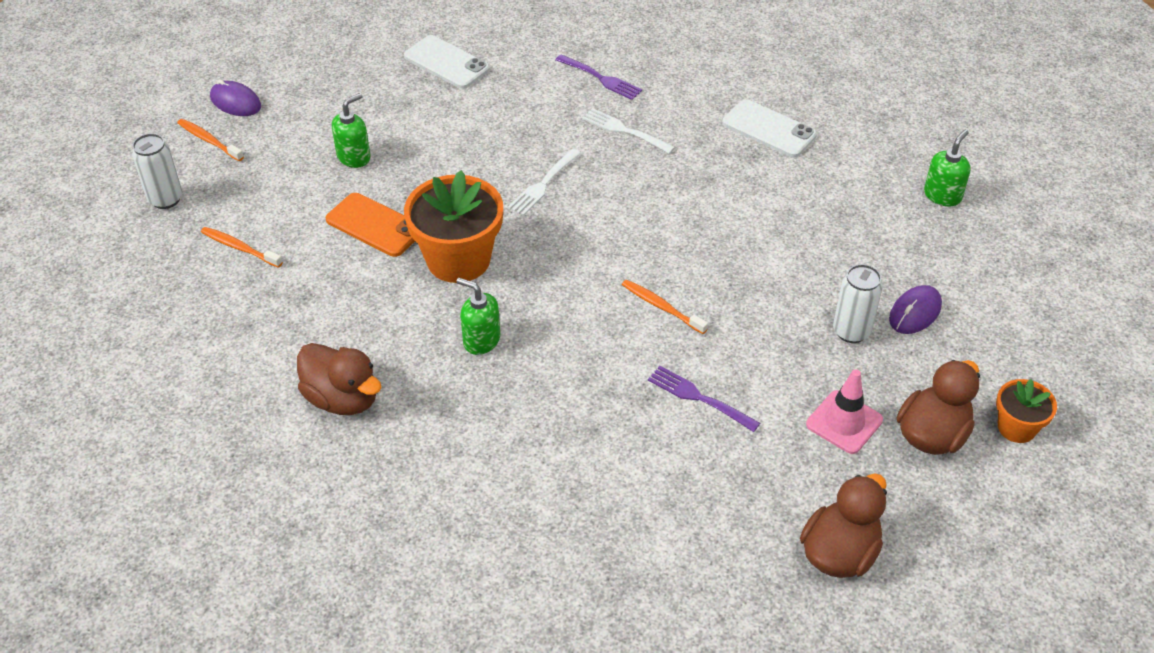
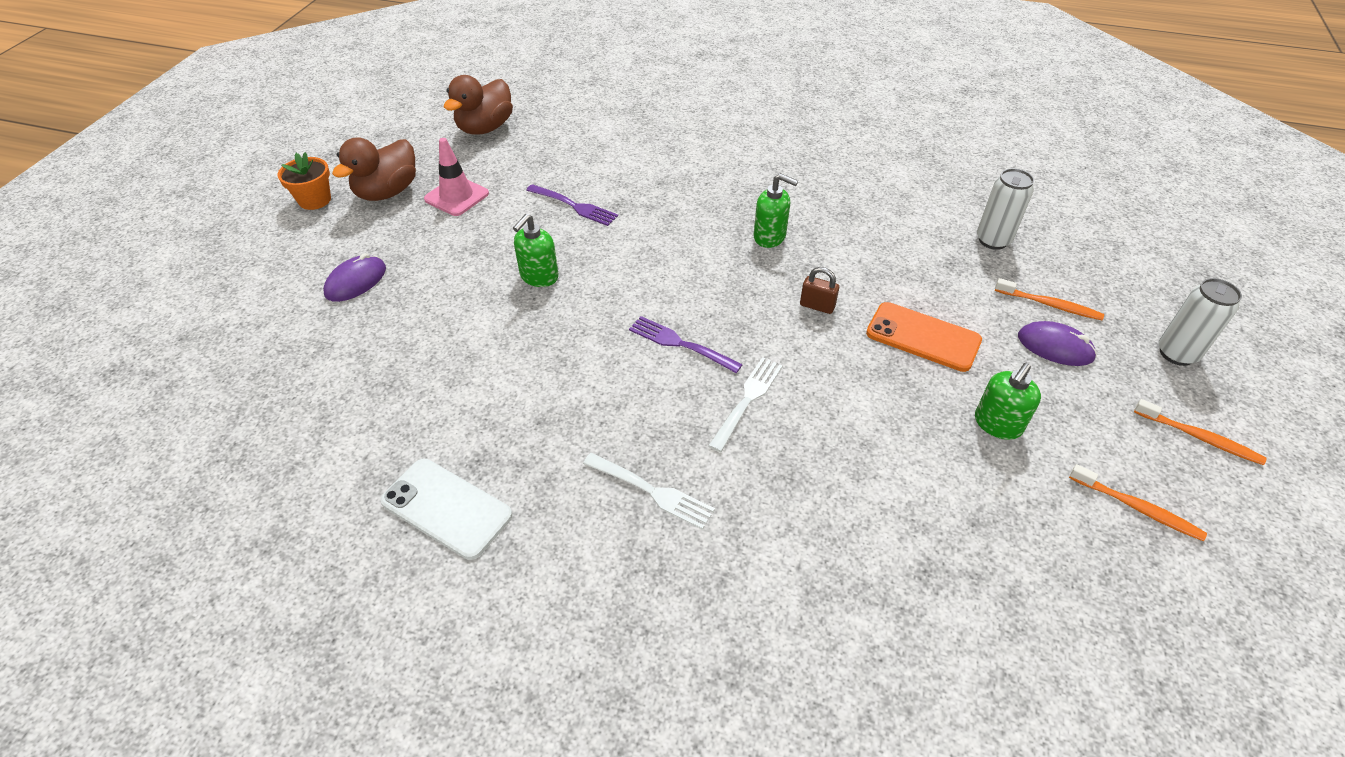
camera: 175 degrees right, 0 degrees up
purple mouse [210,80,261,116] -> purple mouse moved to [1018,321,1097,366]
brown duck [297,343,382,415] -> none
white phone [404,35,490,89] -> none
orange flower pot [404,170,503,283] -> brown padlock [800,267,839,314]
purple fork [556,55,642,100] -> purple fork moved to [629,316,743,373]
orange toothbrush [622,280,708,334] -> orange toothbrush moved to [1069,464,1207,541]
white can [833,264,883,343] -> white can moved to [977,168,1034,250]
green soap dispenser [924,130,971,207] -> green soap dispenser moved to [513,214,559,287]

